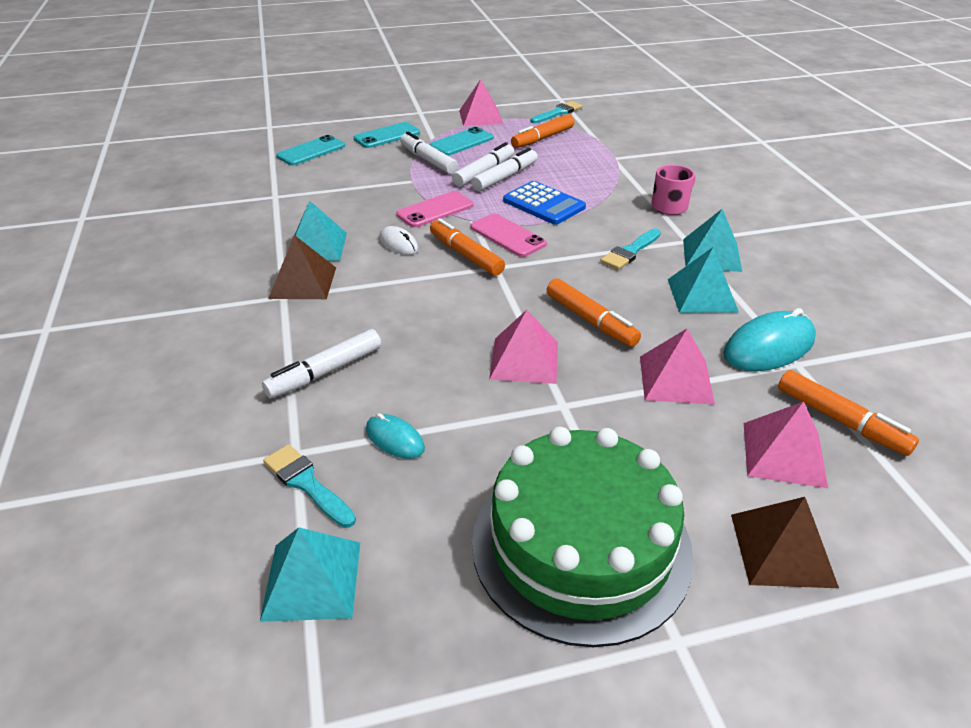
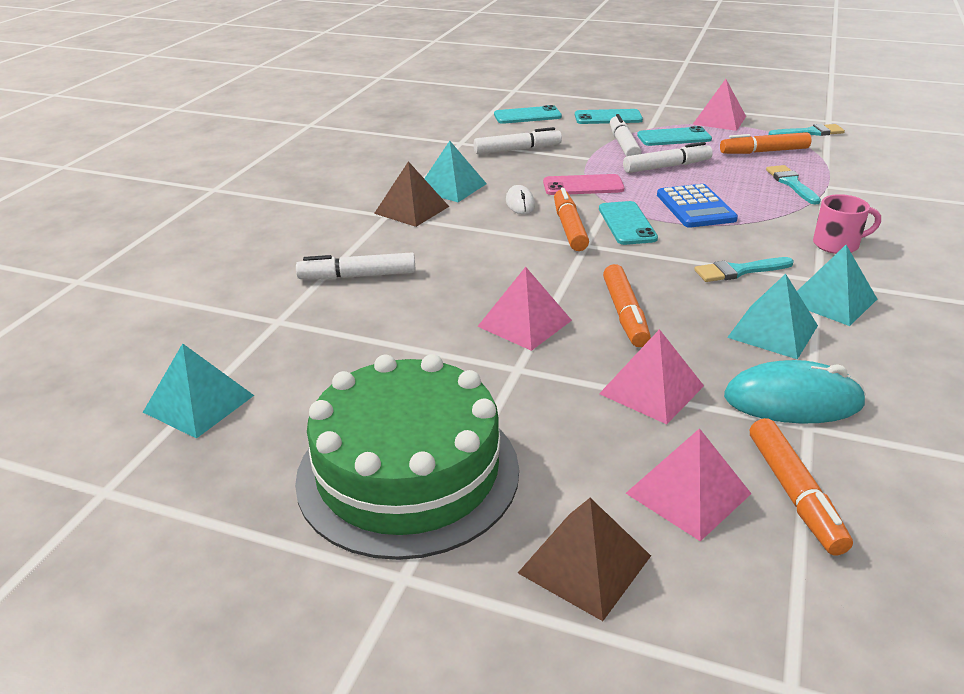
camera: 35 degrees right, 5 degrees down
turquoise brush [263,444,356,528] -> turquoise brush moved to [766,165,821,205]
turquoise mouse [366,413,425,459] -> none
white marker [471,148,538,191] -> white marker moved to [474,127,562,154]
pink phone [471,214,547,257] -> turquoise phone [599,201,658,245]

